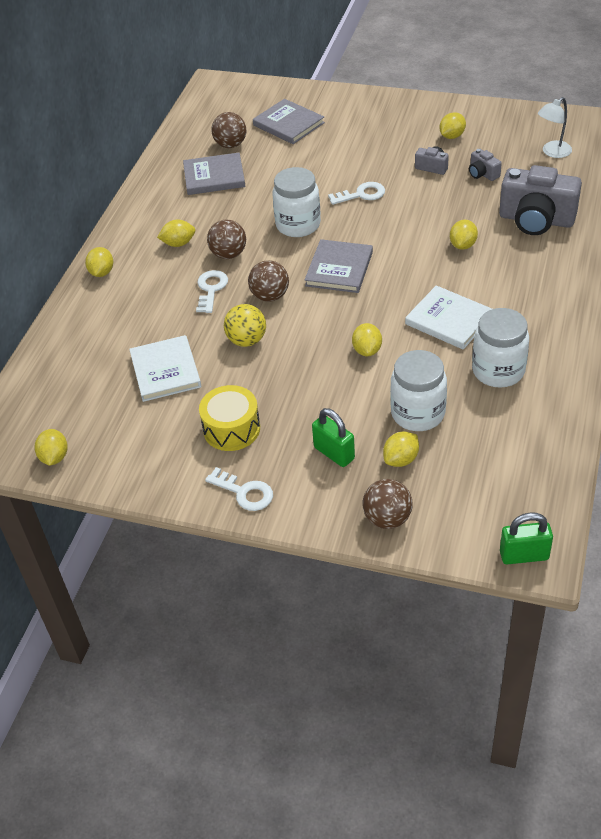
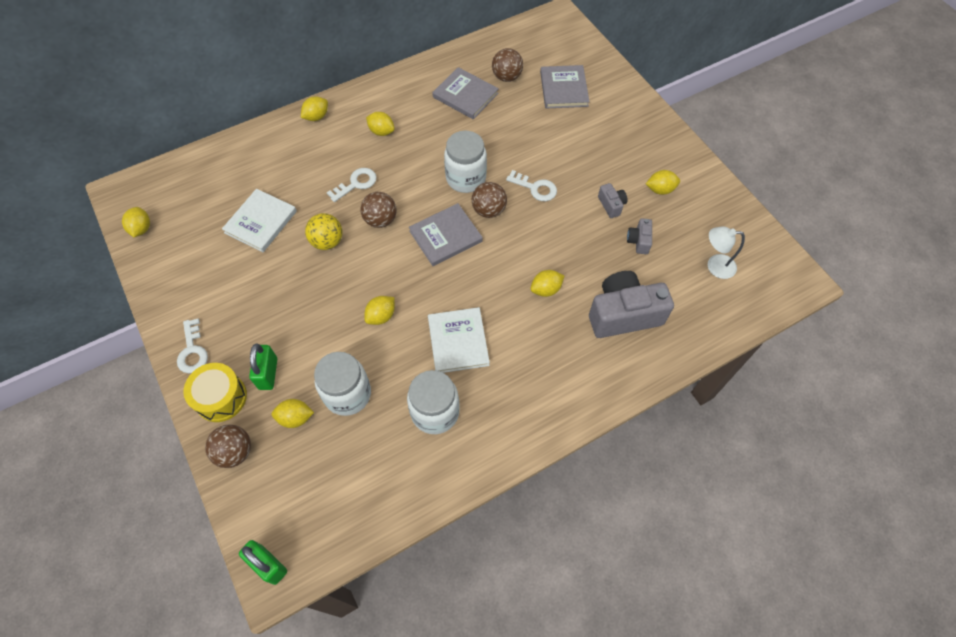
camera: 40 degrees right, 15 degrees up
yellow lemon [34,429,68,466] -> yellow lemon turned 45 degrees counterclockwise [122,207,150,237]
yellow drum [199,385,260,451] -> yellow drum moved to [184,363,247,422]
brown ball [207,220,246,259] -> brown ball moved to [472,182,507,218]
grey camera [499,165,582,235] -> grey camera turned 105 degrees clockwise [589,271,674,338]

